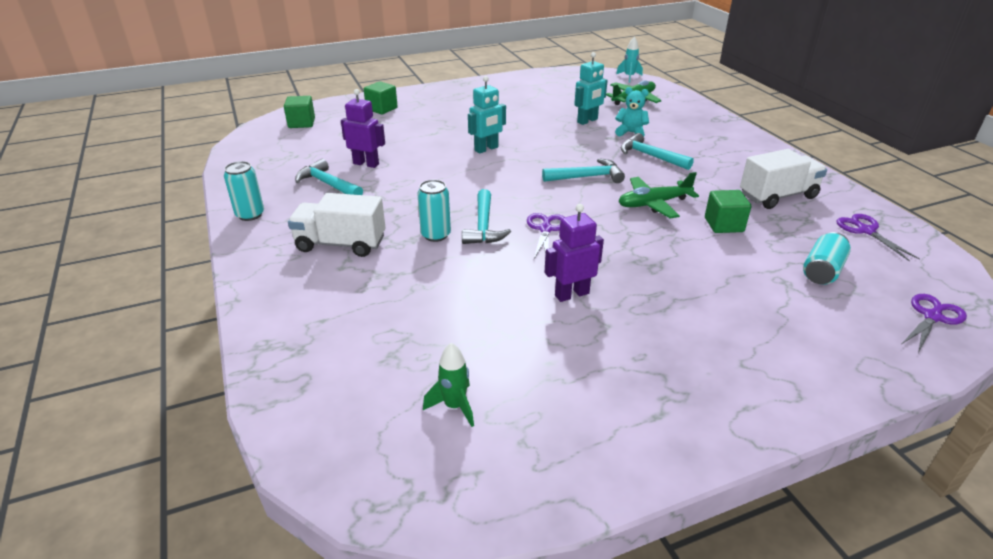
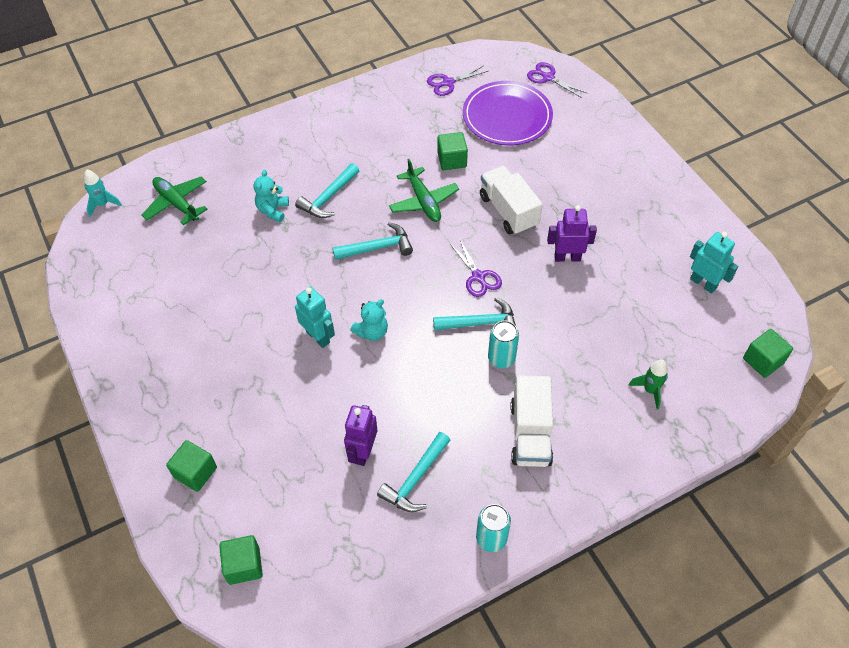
camera: 95 degrees left, 20 degrees up
green rocket [423,343,474,427] -> green rocket moved to [628,360,668,410]
purple scissors [527,213,564,259] -> purple scissors turned 120 degrees counterclockwise [449,238,502,297]
turquoise hammer [542,158,625,183] -> turquoise hammer turned 90 degrees clockwise [333,222,413,260]
purple robot [545,204,604,302] -> purple robot turned 120 degrees clockwise [547,205,597,262]
turquoise robot [575,52,608,125] -> turquoise robot moved to [690,232,738,293]
white truck [740,149,827,209] -> white truck moved to [480,166,543,235]
turquoise can [803,232,851,285] -> purple plate [463,81,553,145]
none -> turquoise teddy bear [350,299,388,341]
none -> green cube [743,329,793,378]

